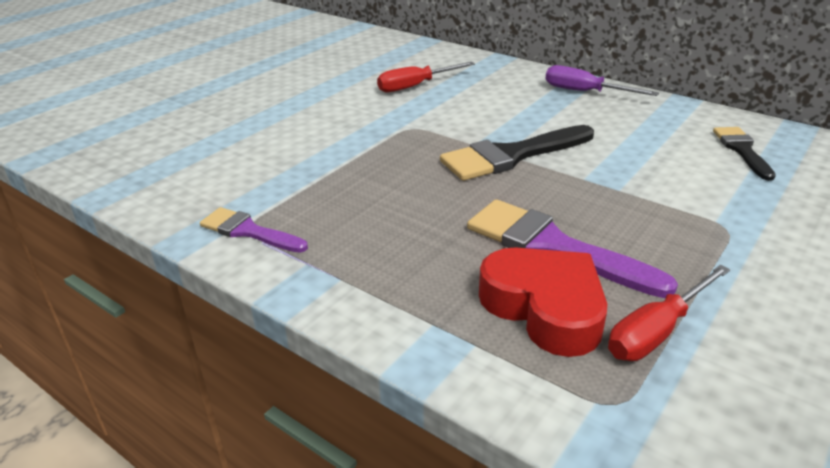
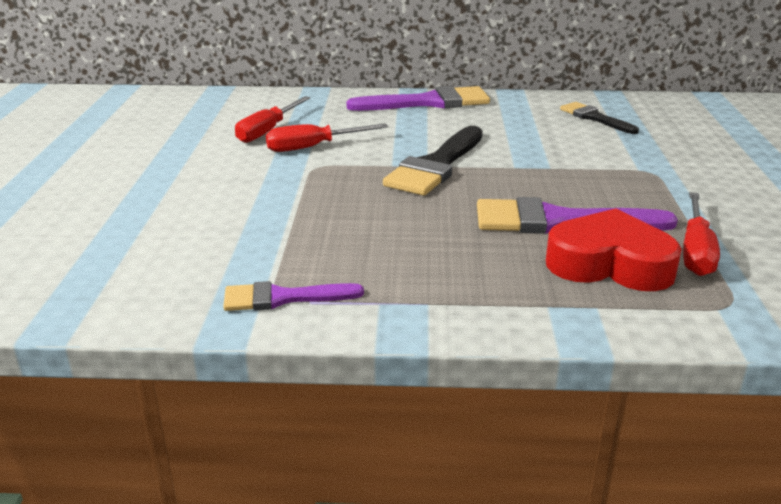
camera: 35 degrees left, 5 degrees down
purple screwdriver [545,65,659,96] -> purple brush [346,86,490,111]
none -> red screwdriver [266,124,389,152]

